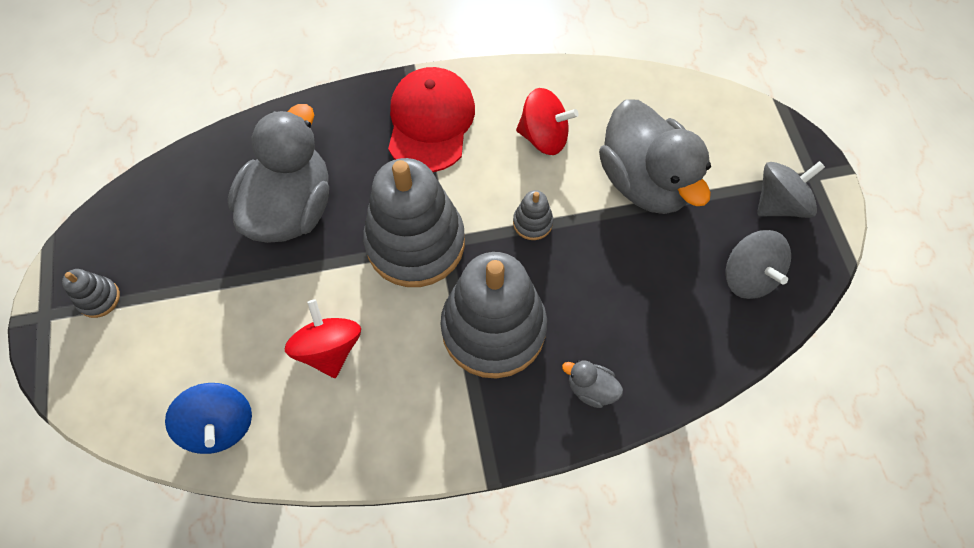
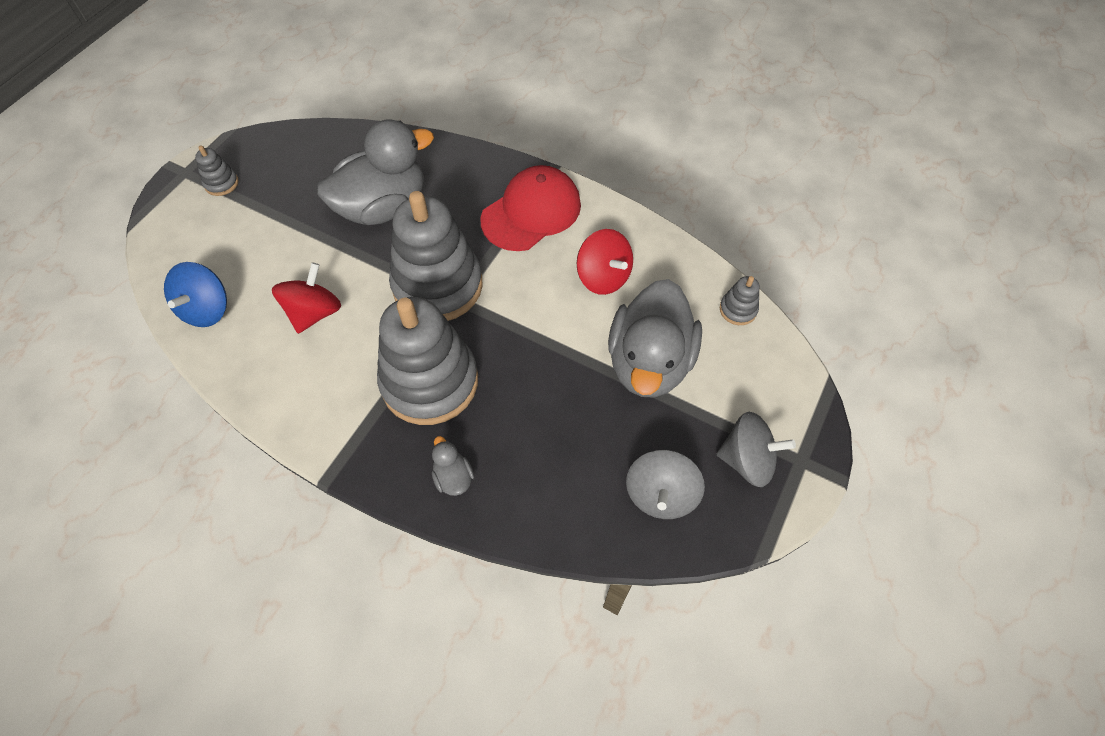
camera: 40 degrees right, 5 degrees down
grey stacking toy [513,190,553,240] -> grey stacking toy moved to [720,276,759,325]

